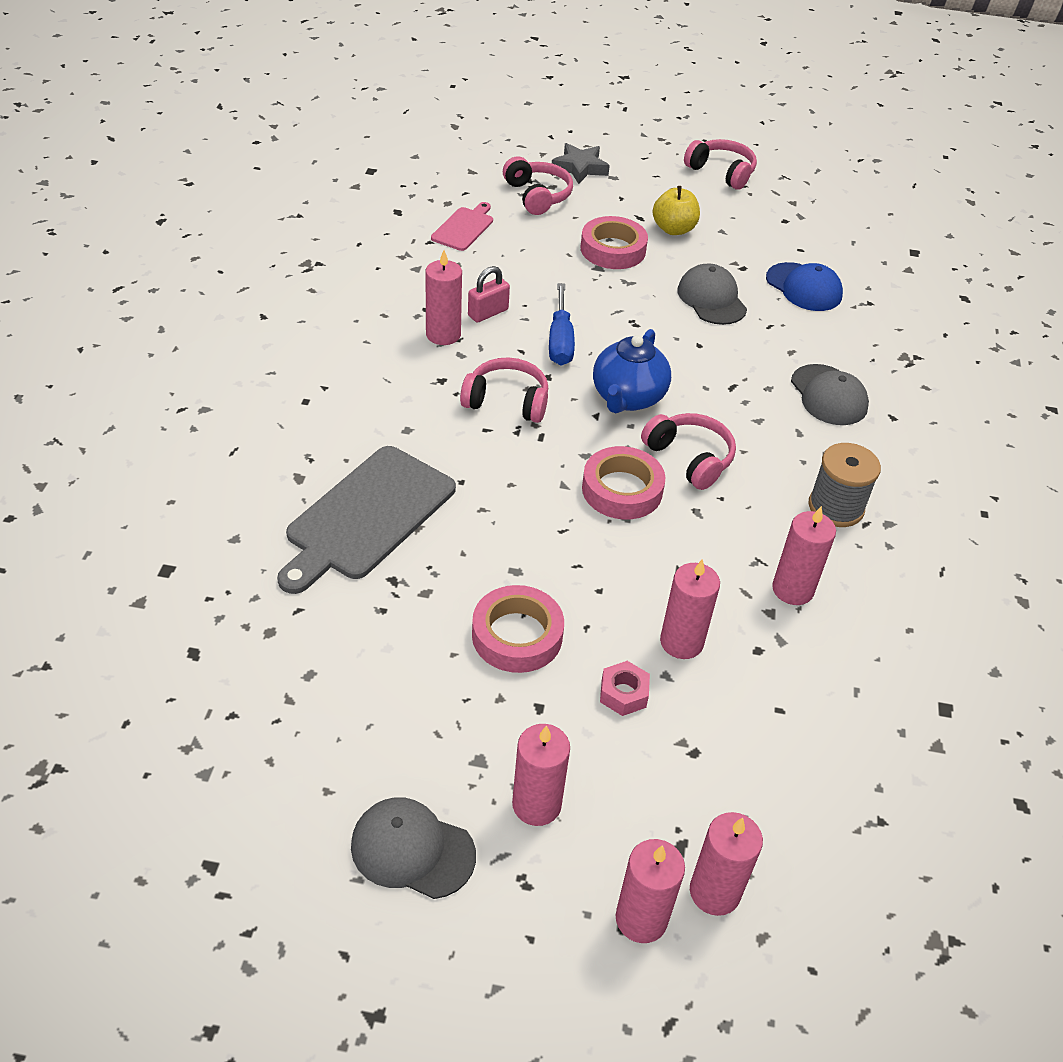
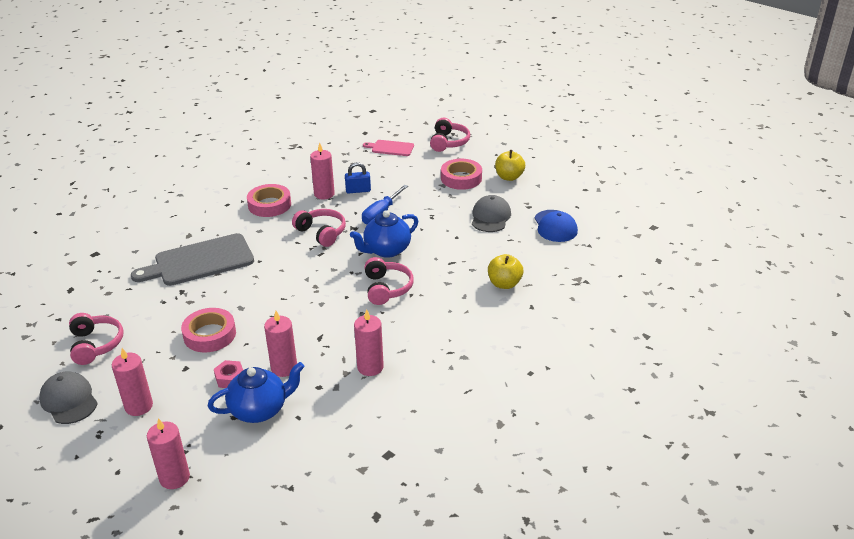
camera: 35 degrees right, 10 degrees down
pink cutting board [431,202,493,251] -> pink cutting board turned 135 degrees counterclockwise [363,140,414,156]
pink padlock [468,266,510,323] -> blue padlock [345,162,371,194]
grey star [552,143,610,184] -> none
pink tape [582,446,665,520] -> pink tape moved to [247,184,291,217]
pink candle [616,839,685,943] -> none
pink headphones [684,139,757,190] -> pink headphones moved to [69,313,124,365]
grey cap [791,364,869,425] -> yellow apple [488,254,523,289]
grey spool [808,443,881,527] -> none
none -> blue teapot [208,362,305,423]

